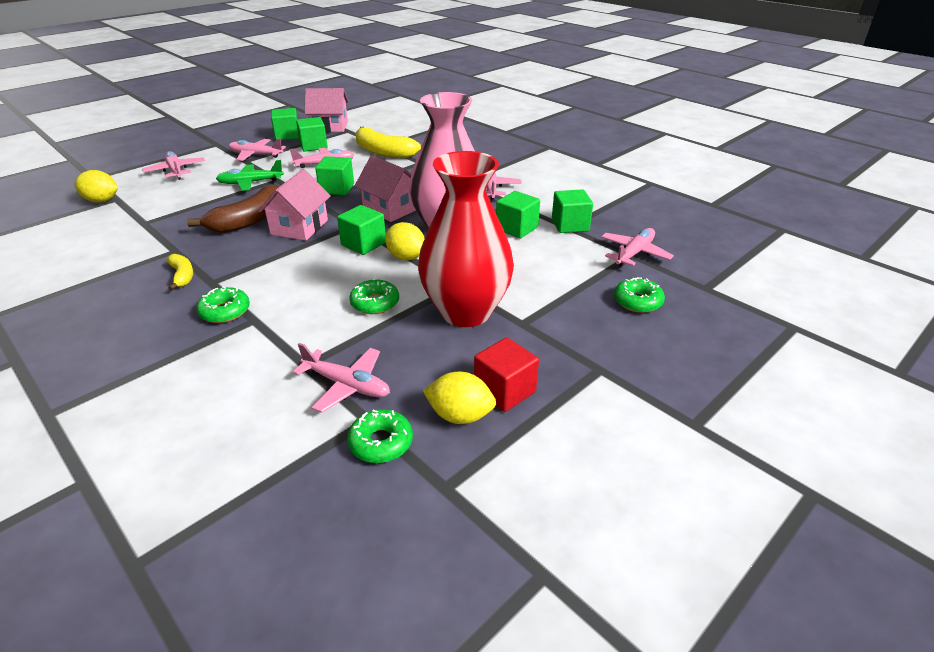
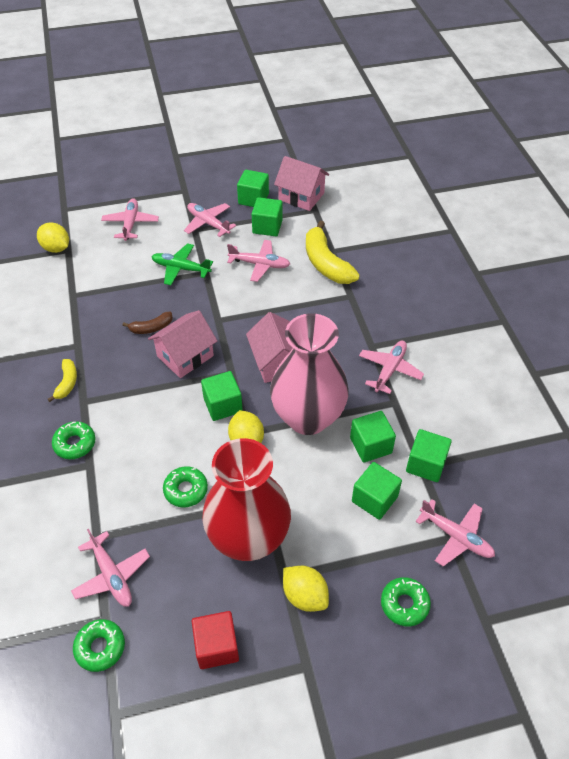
camera: 30 degrees right, 15 degrees up
brown banana [187,184,278,233] -> brown banana [123,312,173,334], size x0.52
green cube [315,156,354,195] -> green cube moved to [352,462,402,520]
yellow lemon [423,372,496,424] -> yellow lemon moved to [283,566,329,612]
pink plane [601,228,674,266] -> pink plane turned 60 degrees clockwise [415,499,495,567]

